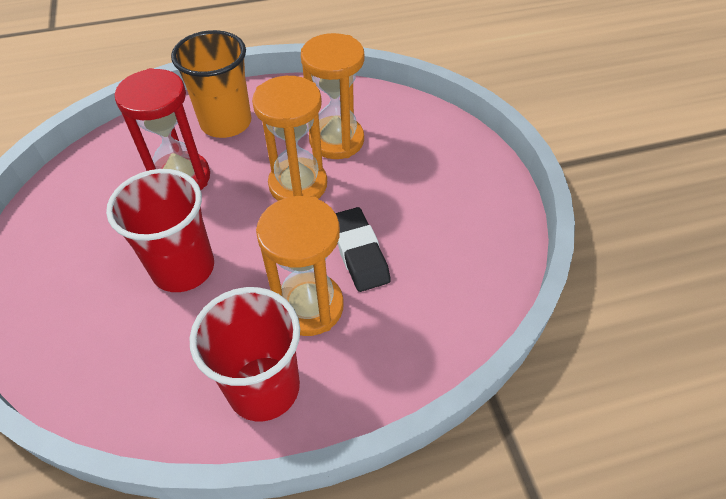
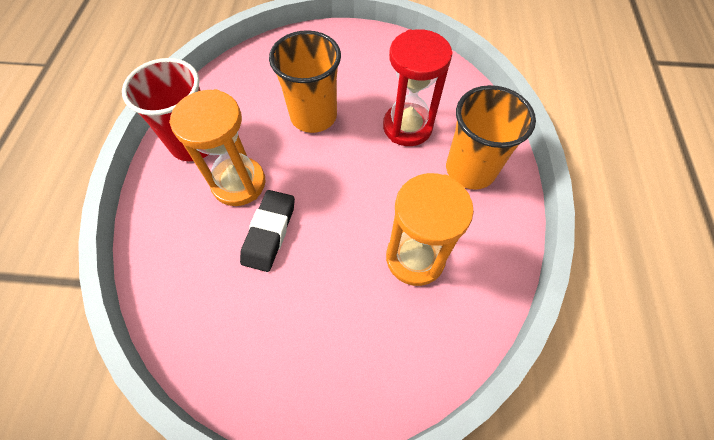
camera: 110 degrees right, 10 degrees up
red cup [106,169,214,292] -> orange cup [269,30,341,133]
orange hourglass [252,76,327,201] -> none
black eraser [335,207,391,292] -> black eraser turned 75 degrees counterclockwise [240,190,295,272]

